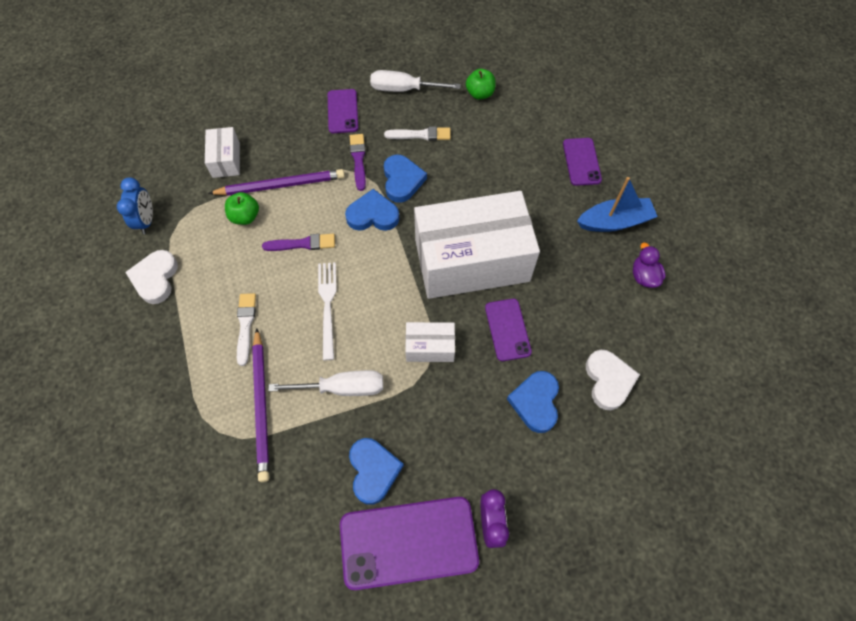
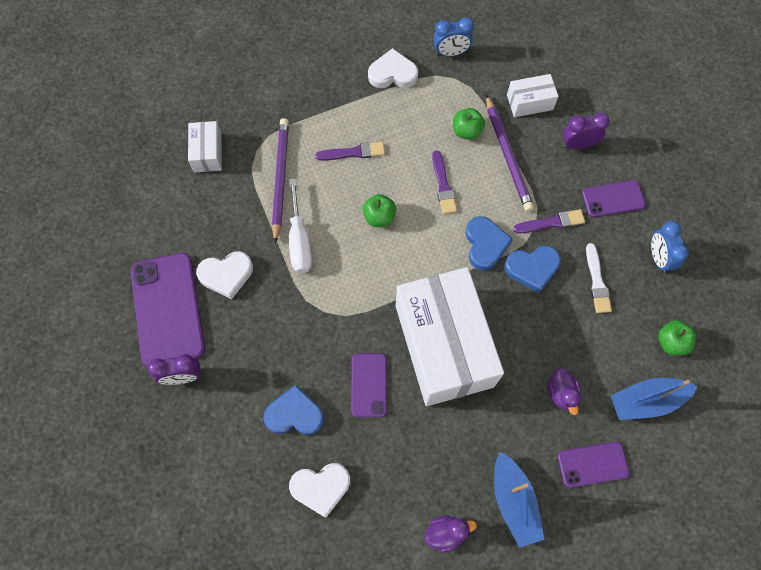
camera: 85 degrees right, 5 degrees up
white brush [237,293,256,366] -> purple brush [315,142,385,161]
purple pencil [252,328,269,482] -> purple pencil turned 105 degrees clockwise [272,118,289,244]
white fork [318,262,337,360] -> green apple [363,194,396,227]
blue heart [349,438,404,505] -> white heart [196,251,253,299]
white screwdriver [370,70,461,92] -> blue clock [651,221,689,273]
white box [405,322,455,362] -> white box moved to [188,121,222,173]
purple phone [485,299,532,361] -> purple phone turned 75 degrees counterclockwise [351,353,387,417]
none -> purple duck [547,368,581,415]
none -> purple clock [563,113,610,149]
none -> blue boat [610,378,698,420]

